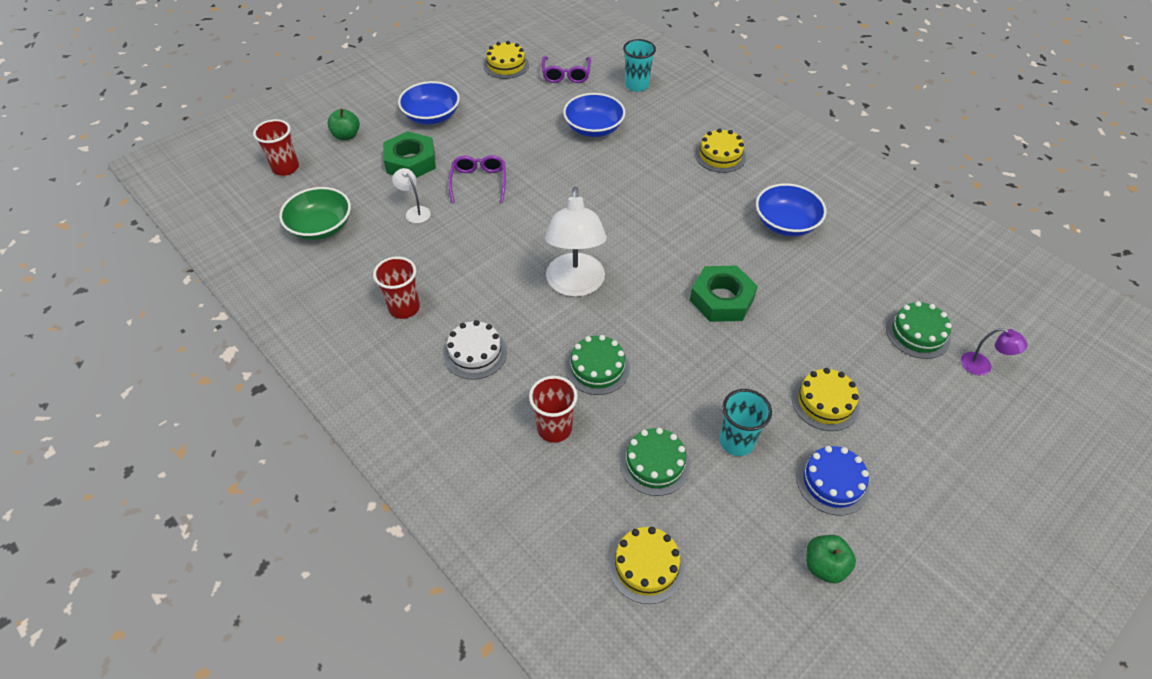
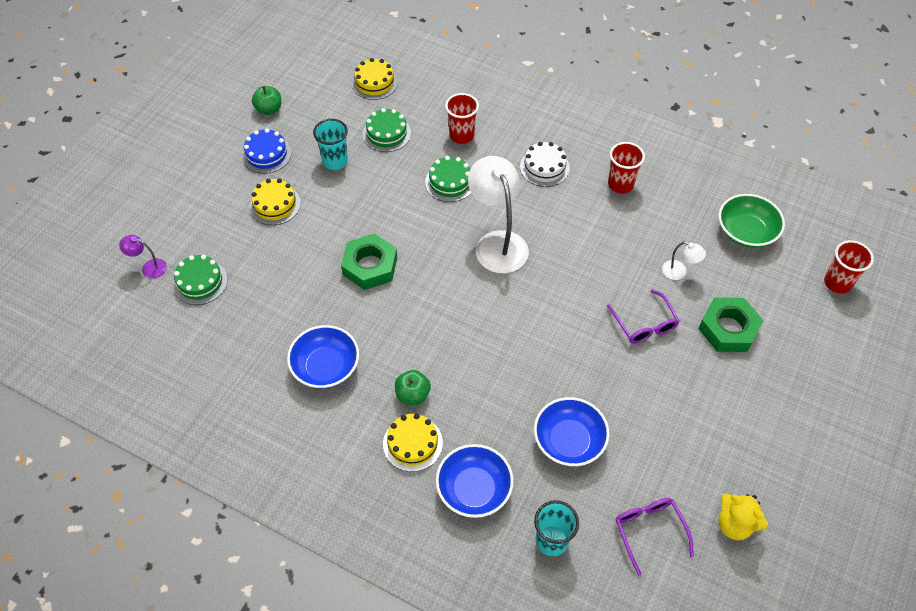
camera: 160 degrees right, 5 degrees up
green apple [327,109,360,140] -> green apple moved to [395,370,431,405]
blue bowl [398,81,460,124] -> blue bowl moved to [436,444,514,518]
yellow cake [484,41,529,79] -> yellow teddy bear [718,493,768,540]

